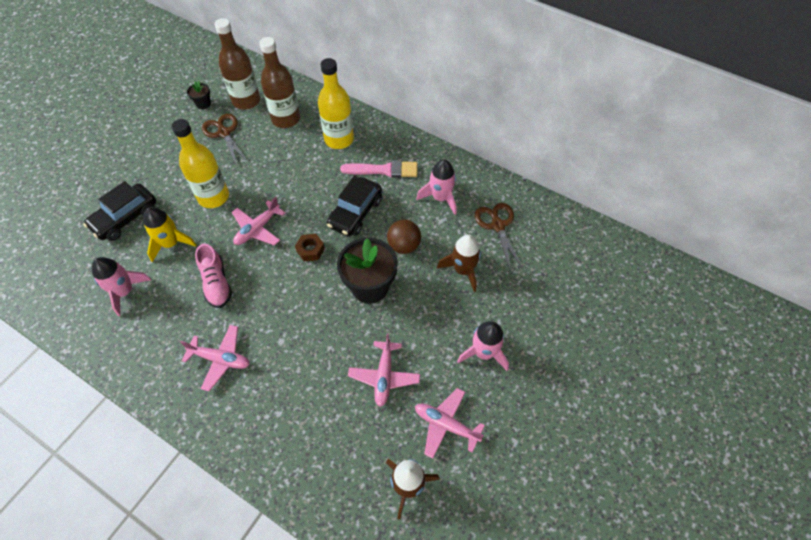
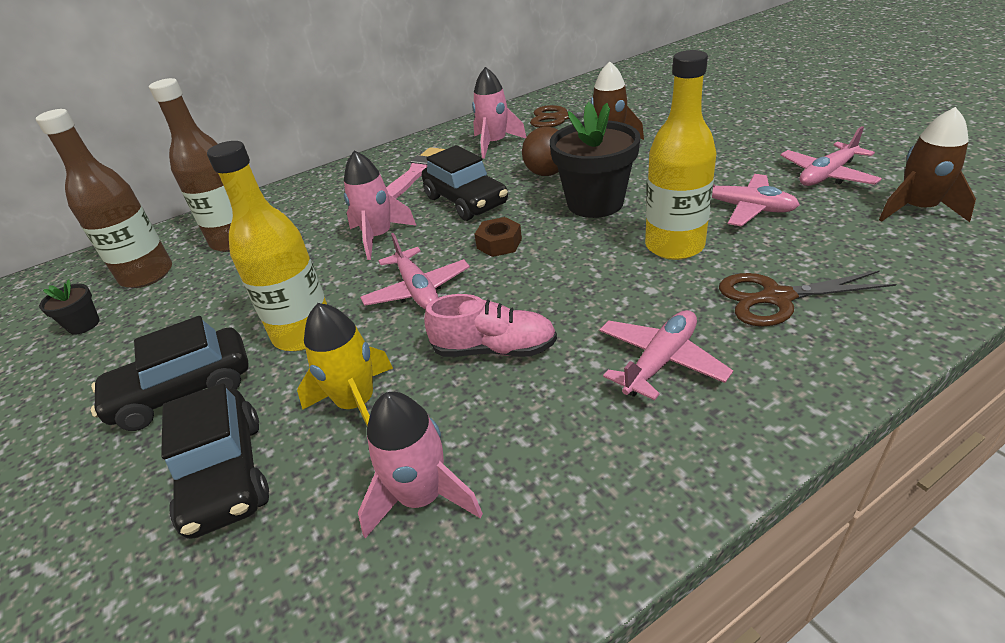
camera: 60 degrees left, 20 degrees down
brown scissors [202,113,249,165] -> brown scissors moved to [719,270,897,327]
yellow bottle [318,58,354,149] -> yellow bottle moved to [645,50,716,260]
pink rocket [457,321,509,371] -> pink rocket moved to [344,150,417,260]
none -> black car [91,316,249,431]

